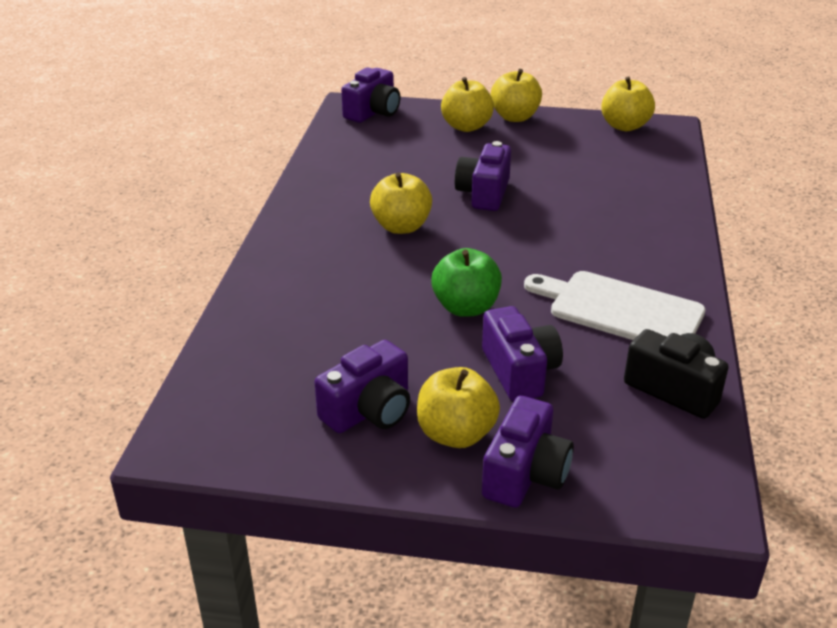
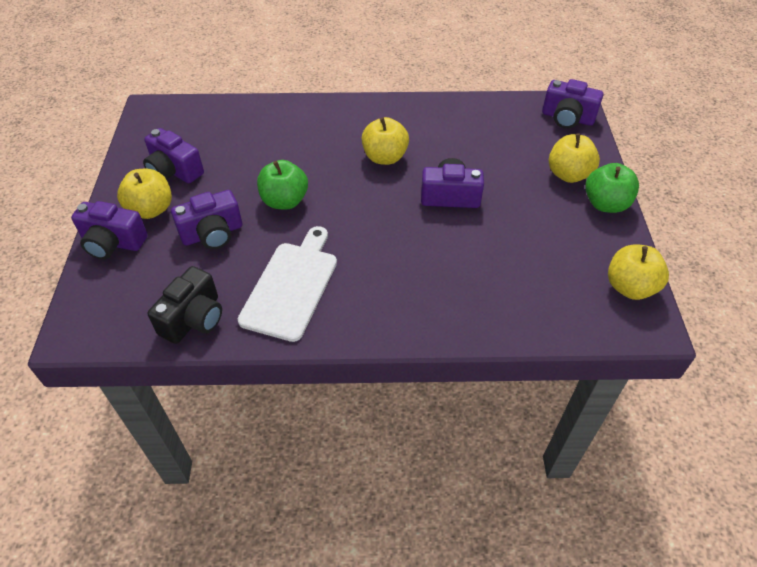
camera: 80 degrees right, 15 degrees up
yellow apple [490,69,542,122] -> green apple [585,163,639,213]

